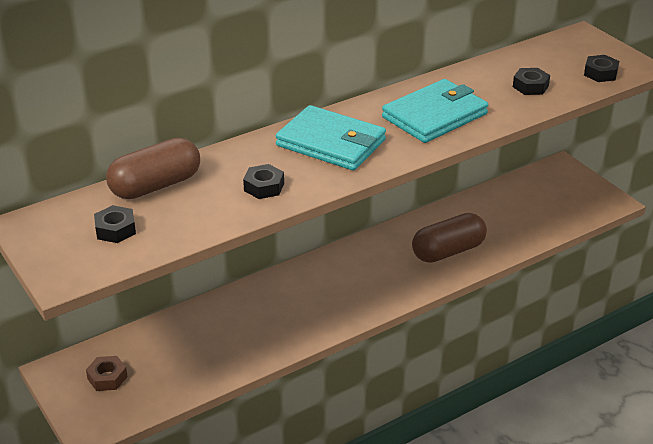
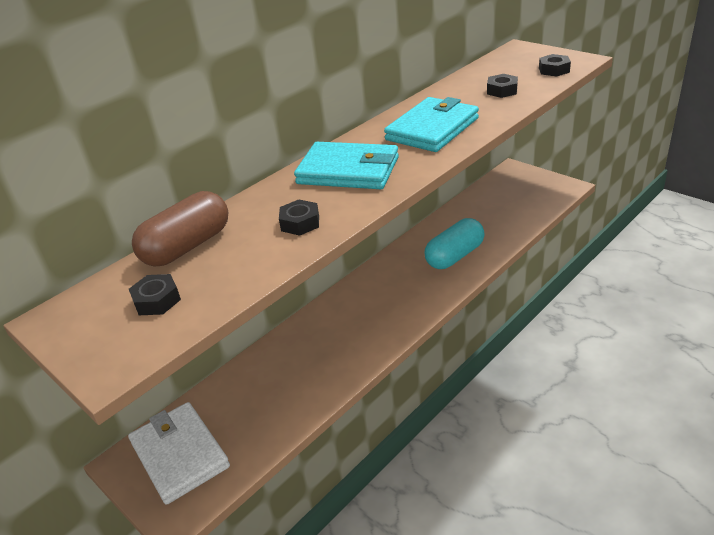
camera: 10 degrees left, 0 degrees up
brown nut [86,356,128,391] -> white wallet [128,402,230,505]
brown capsule [412,213,487,263] -> turquoise capsule [424,218,485,269]

